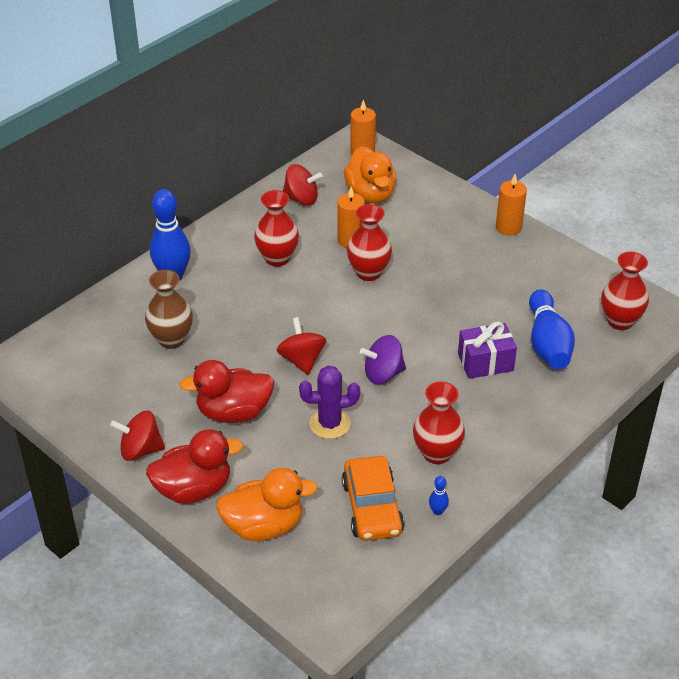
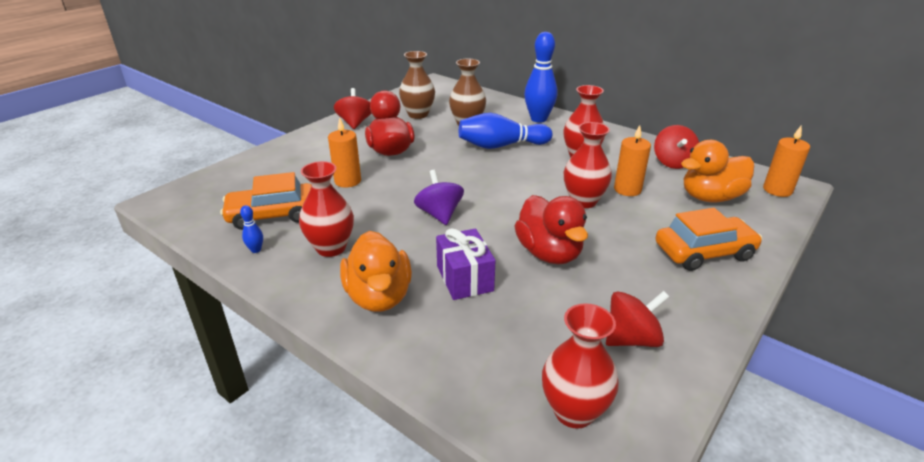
camera: 85 degrees right, 10 degrees down
red duck [146,429,243,504] -> red duck moved to [515,195,588,264]
orange duck [216,468,318,541] -> orange duck moved to [340,231,412,312]
red spinning top [277,317,326,375] -> red spinning top moved to [606,291,669,347]
purple cactus [299,366,360,439] -> none
orange candle [496,174,527,235] -> orange candle moved to [328,117,361,188]
blue bowling pin [529,289,575,369] -> blue bowling pin moved to [459,113,552,149]
none -> brown vase [399,51,435,119]
none -> orange car [656,208,762,271]

